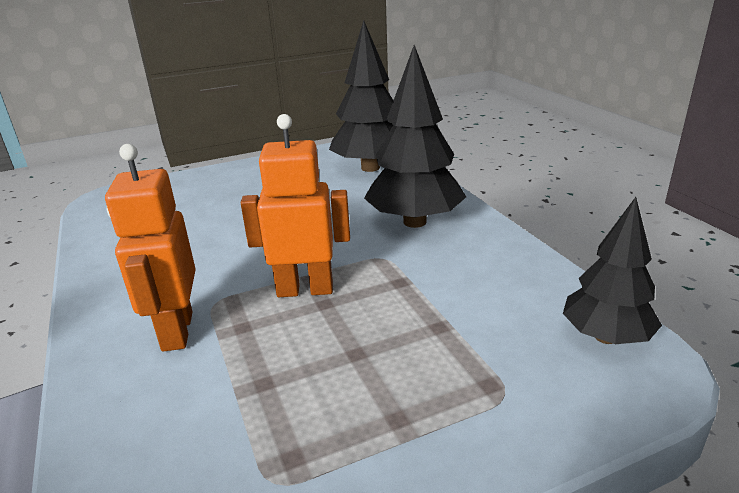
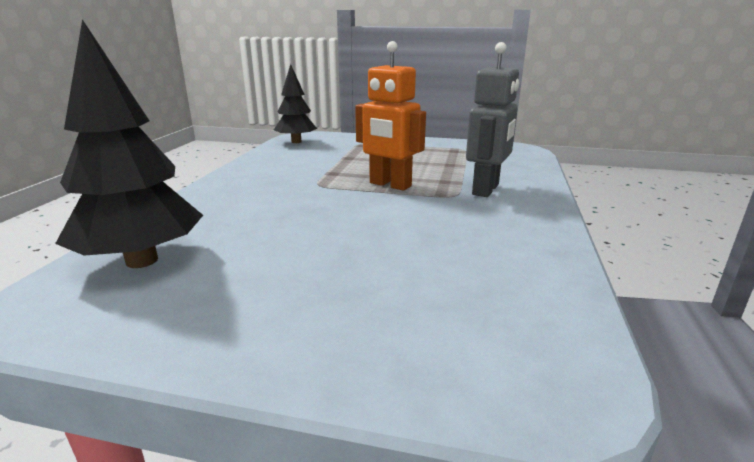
camera: 145 degrees left, 5 degrees down
orange robot [105,144,196,352] -> grey robot [466,42,519,197]
black tree [364,45,466,228] -> none

